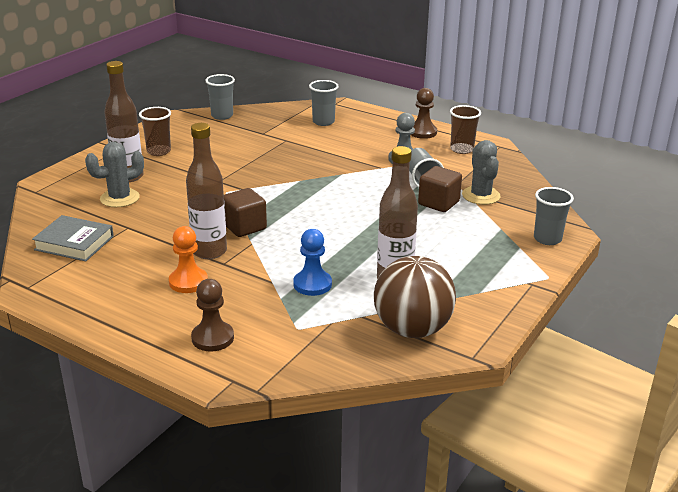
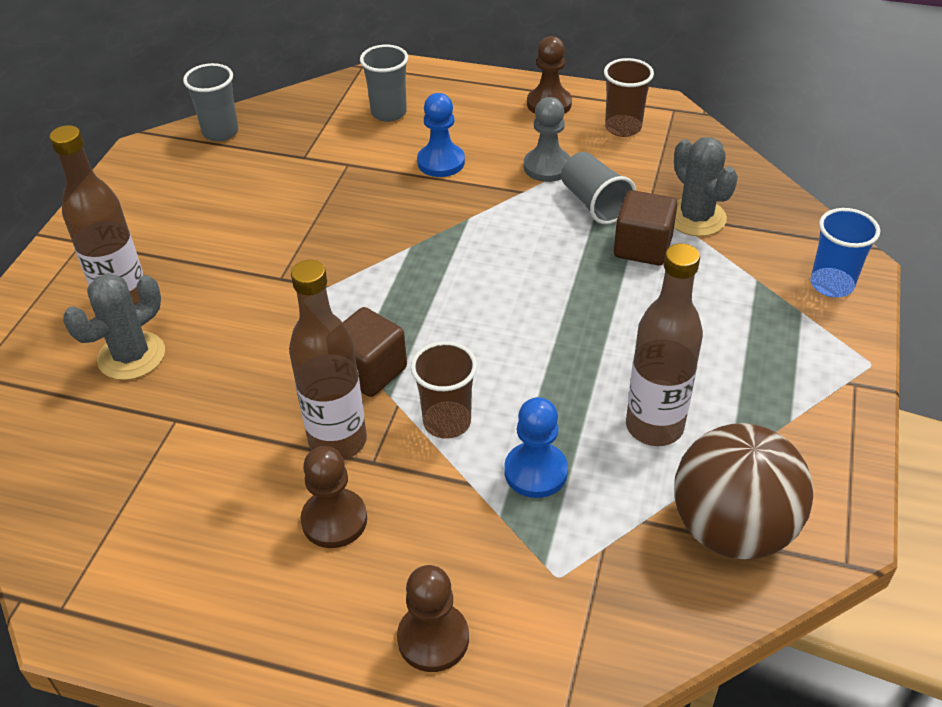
camera: 15 degrees left, 15 degrees up
grey book [32,215,114,261] -> none
brown cup [139,107,171,156] -> brown cup moved to [411,341,477,439]
orange pawn [169,226,208,293] -> brown pawn [301,446,367,548]
grey cup [534,187,574,245] -> blue cup [810,208,880,297]
none -> blue pawn [417,93,465,177]

